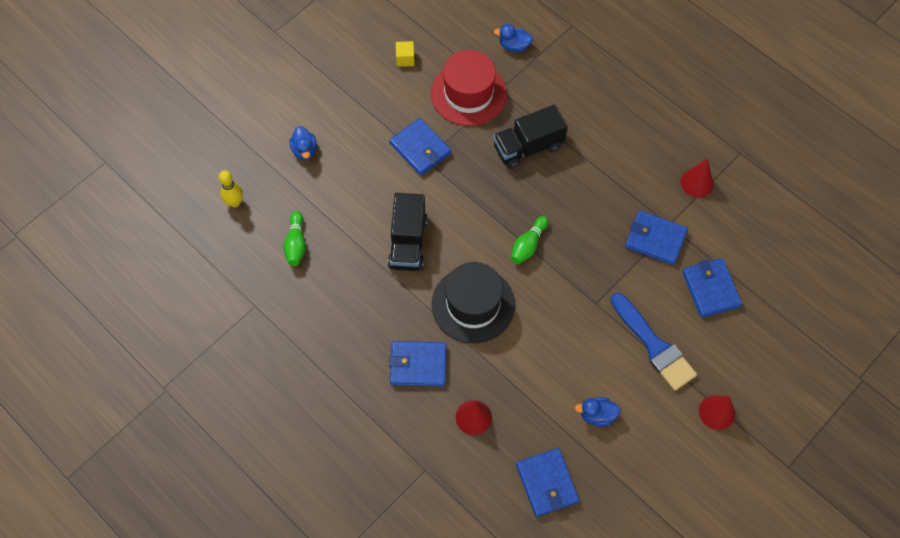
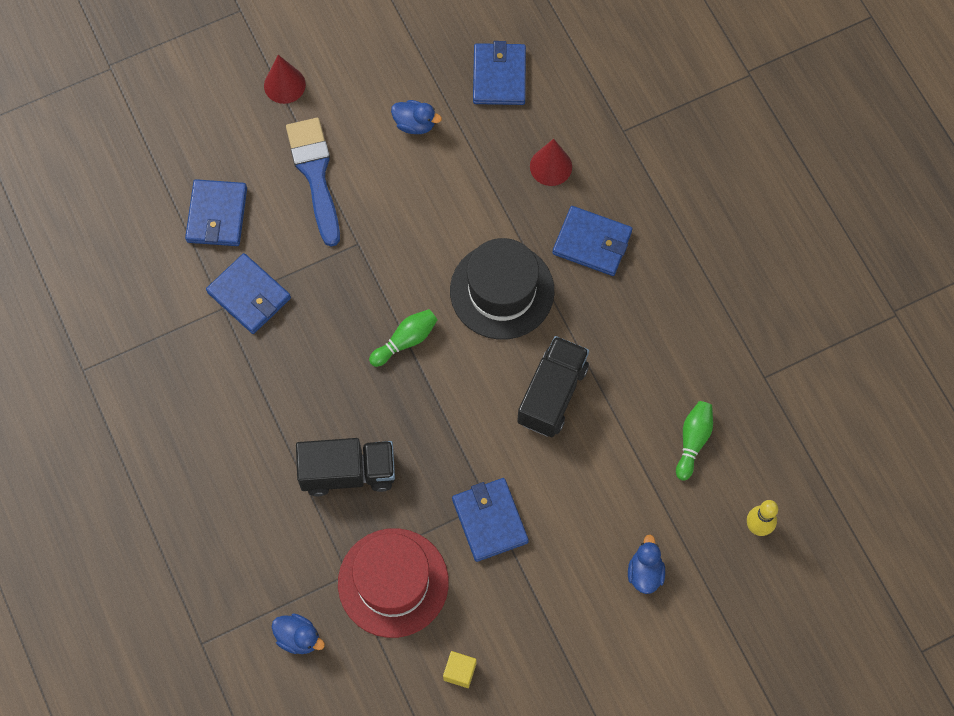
camera: 160 degrees left, 5 degrees up
red cone [681,159,714,198] -> none

